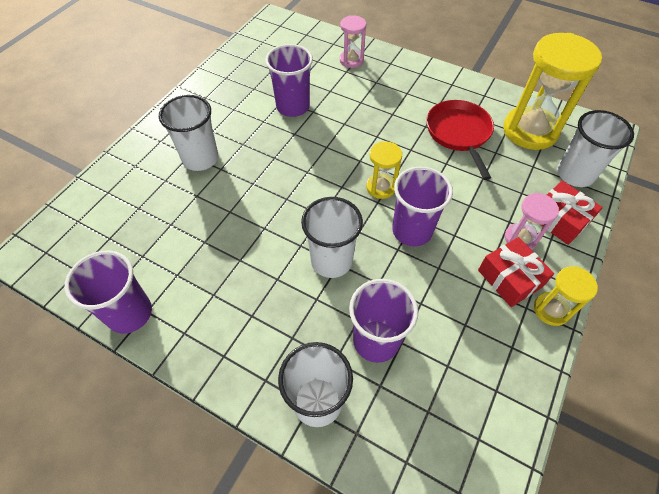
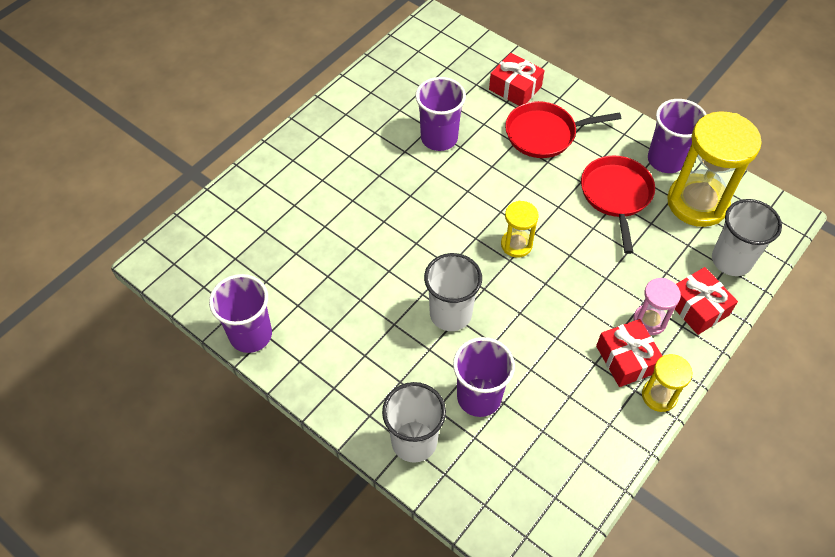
camera: 10 degrees right, 0 degrees up
white cup [159,95,218,171] -> none
pink hourglass [340,16,366,68] -> red gift [489,53,545,106]
purple cup [392,167,453,246] -> purple cup moved to [648,99,707,173]
none -> red pan [505,101,621,158]

